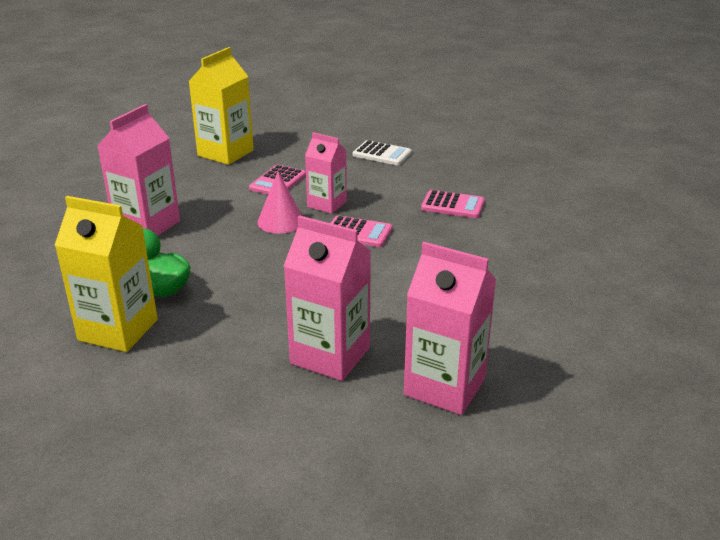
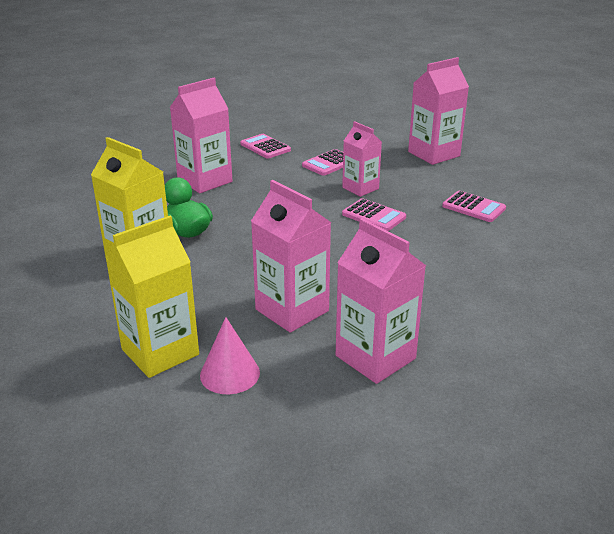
camera: 20 degrees right, 0 degrees up
yellow carton [189,47,254,165] -> yellow carton moved to [105,216,199,378]
pink cone [257,172,302,234] -> pink cone moved to [200,317,260,394]
white calculator [353,140,412,165] -> pink carton [408,57,469,165]
none -> pink calculator [240,134,291,159]

